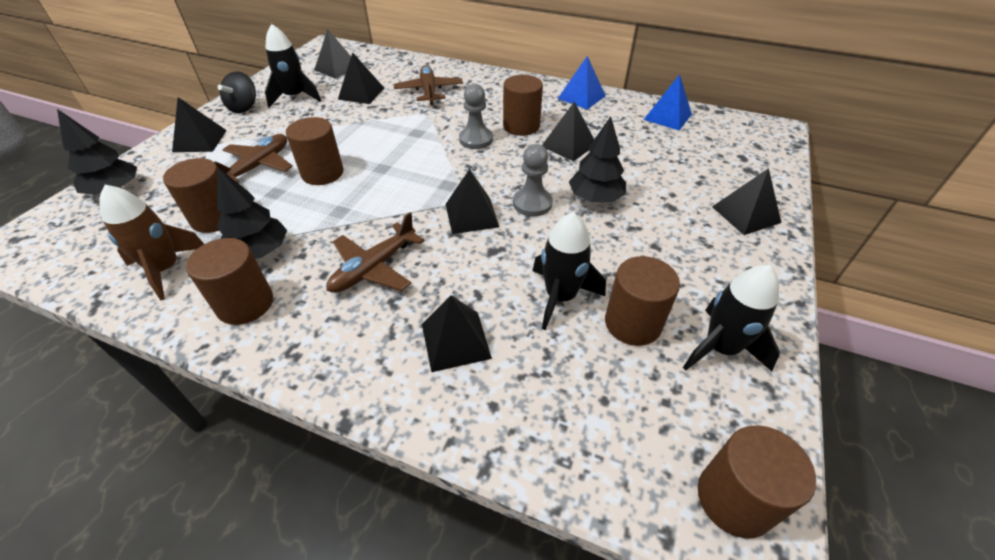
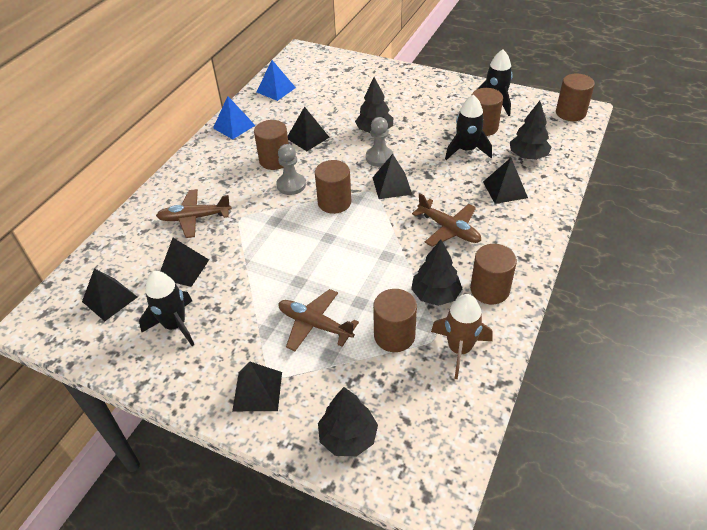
camera: 85 degrees left, 0 degrees up
black spinning top [218,71,256,113] -> none
brown cylinder [286,117,344,185] -> brown cylinder moved to [315,160,351,214]
black pyramid [712,168,781,235] -> none
none -> black tree [510,101,552,160]

